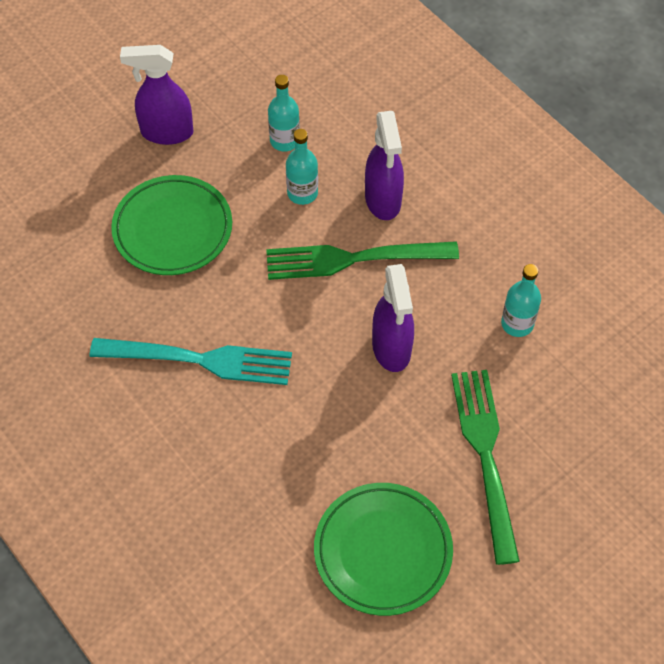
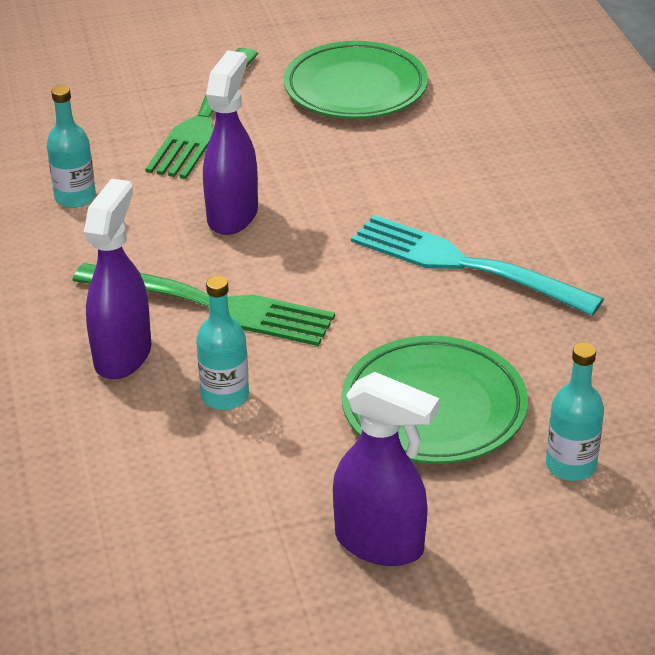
camera: 155 degrees left, 20 degrees down
turquoise bottle [268,75,300,151] -> turquoise bottle moved to [546,342,604,481]

